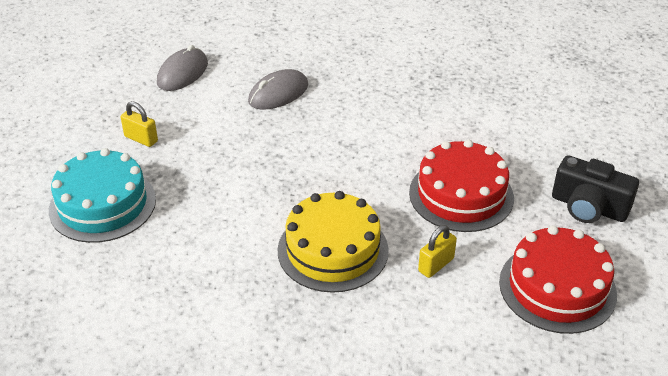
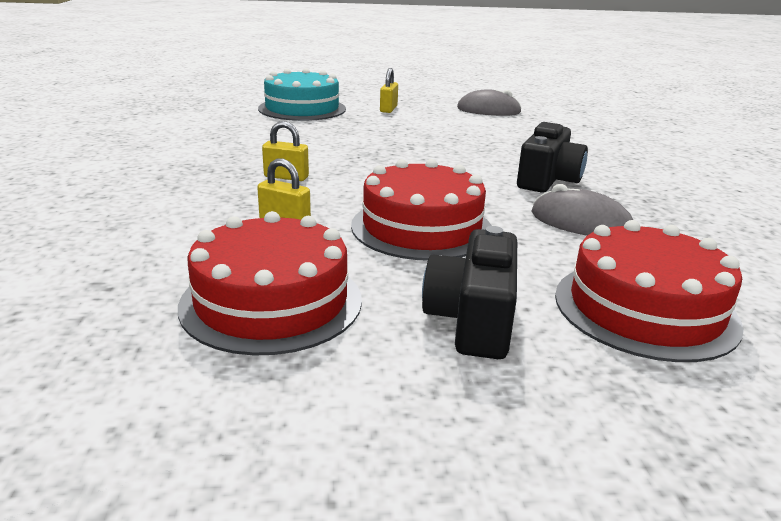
camera: 70 degrees right, 15 degrees down
grey mouse [248,69,308,110] -> grey mouse moved to [532,184,633,236]
yellow cake [277,191,389,293] -> yellow padlock [262,121,309,181]
none -> black camera [517,122,588,193]
none -> red cake [555,220,744,362]

